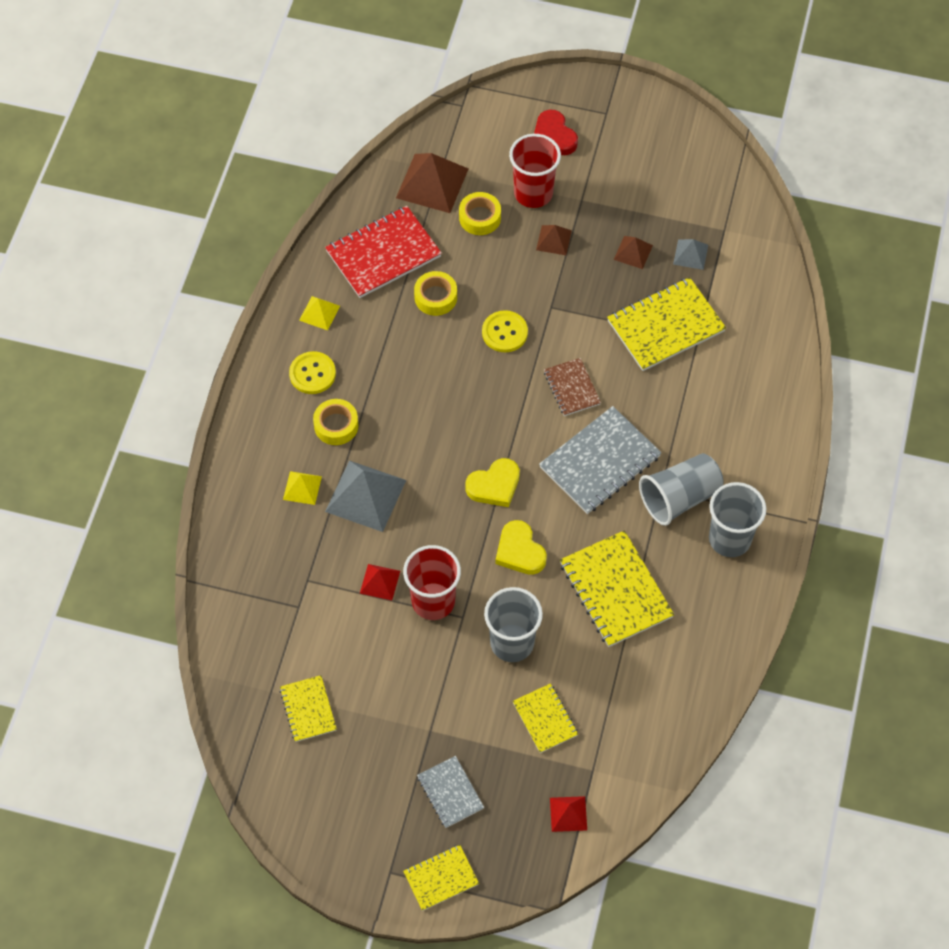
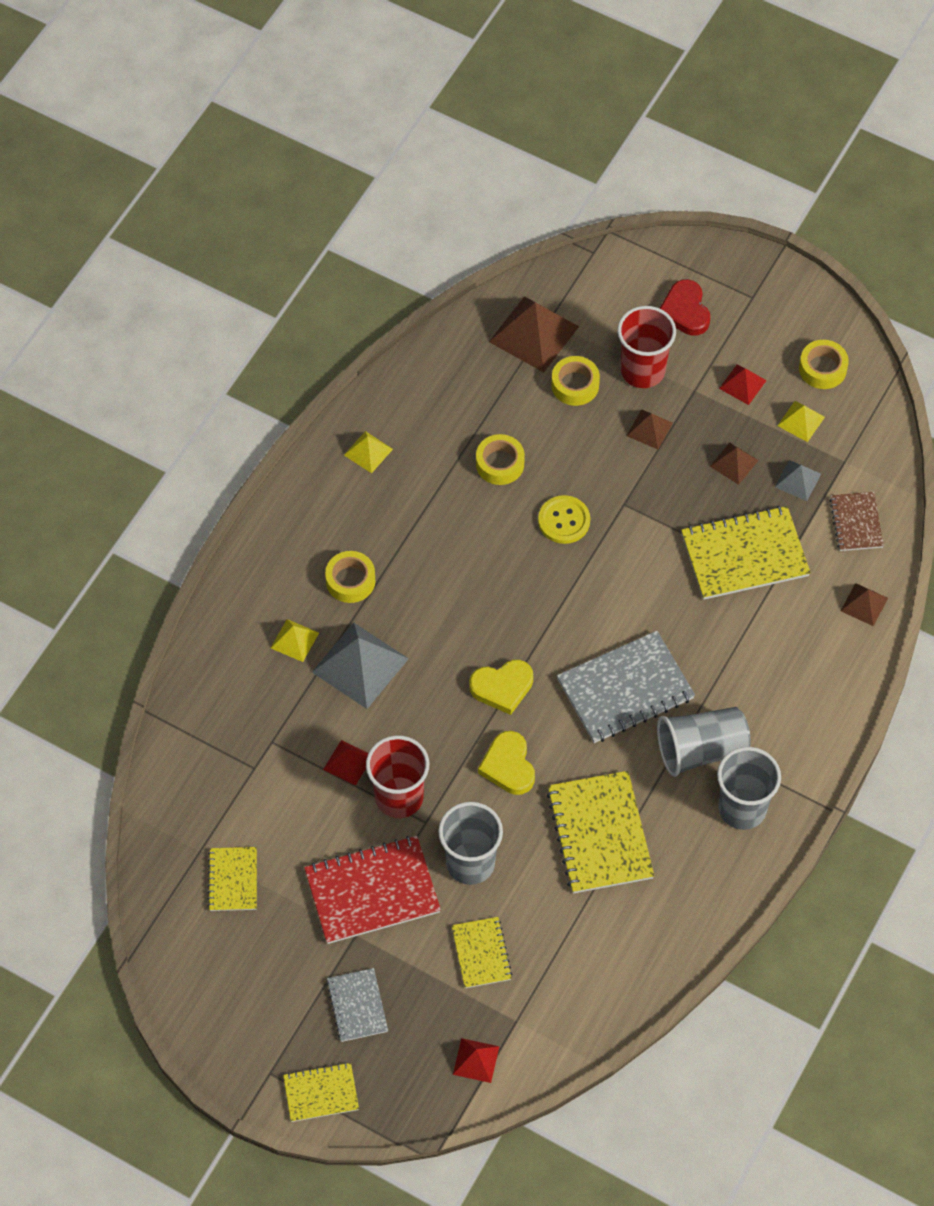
camera: 15 degrees right, 0 degrees up
yellow button [289,351,336,394] -> none
red notebook [325,206,442,298] -> red notebook moved to [304,836,441,944]
brown notebook [544,358,601,416] -> brown notebook moved to [829,492,884,551]
none -> red pyramid [719,364,767,405]
none -> yellow pyramid [777,401,825,442]
none -> yellow tape [799,340,849,389]
none -> brown pyramid [841,583,888,626]

